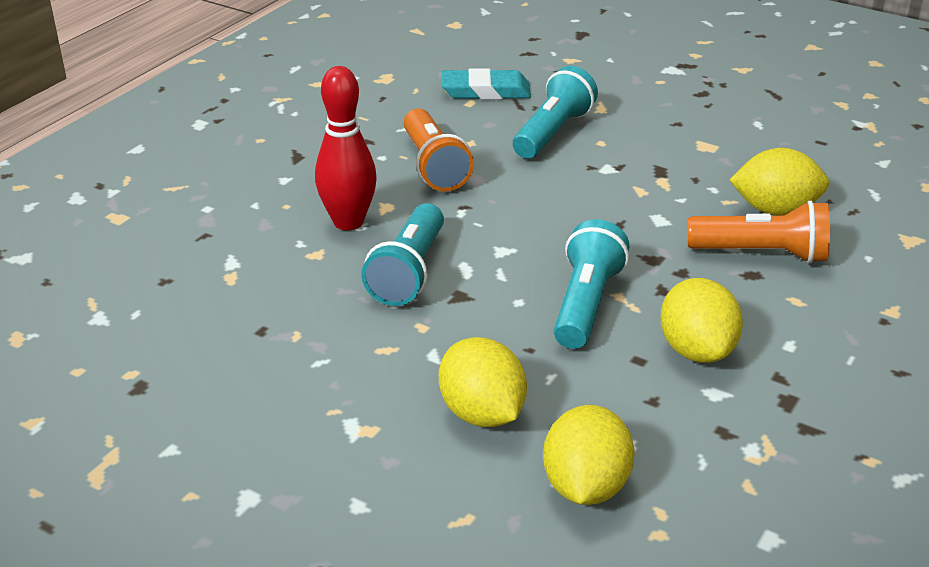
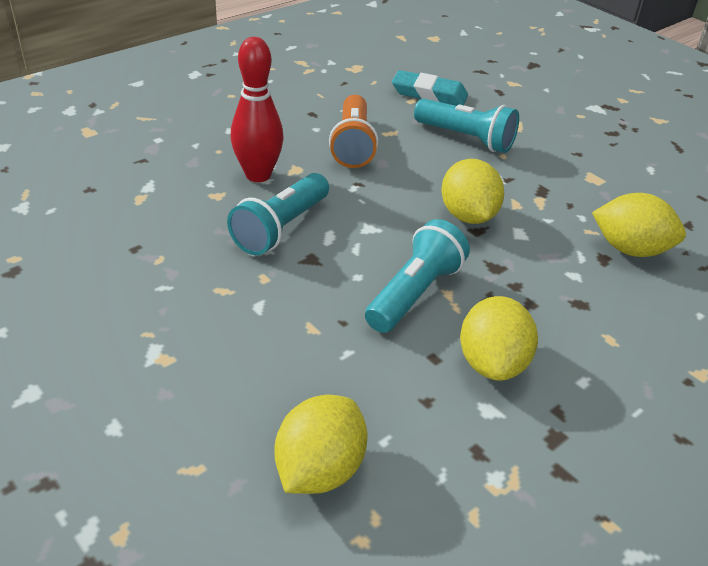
camera: 15 degrees right, 5 degrees up
yellow lemon [439,337,527,427] -> yellow lemon moved to [441,159,504,224]
turquoise flashlight [513,66,598,159] -> turquoise flashlight turned 75 degrees clockwise [414,99,519,153]
orange flashlight [688,200,830,263] -> none

